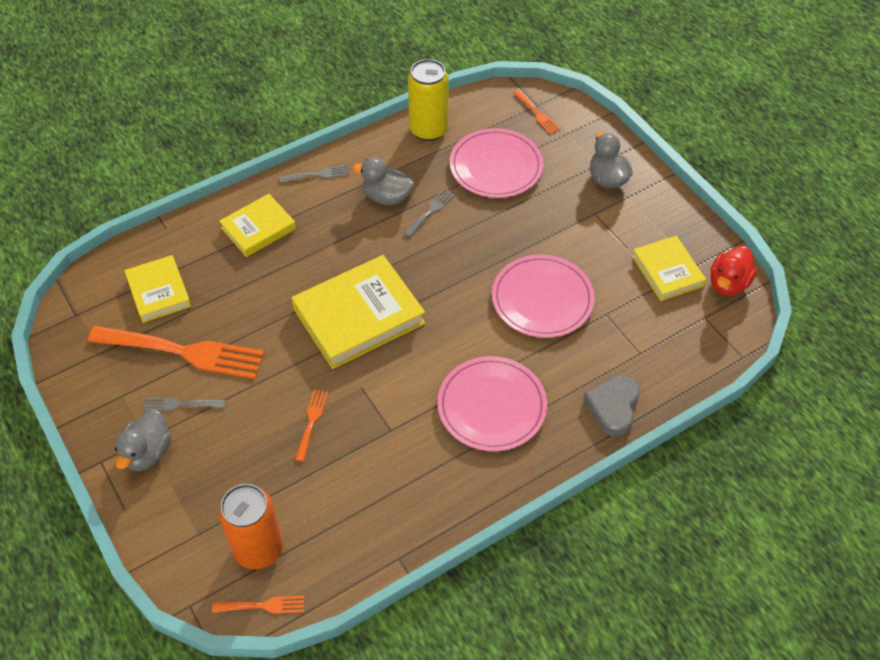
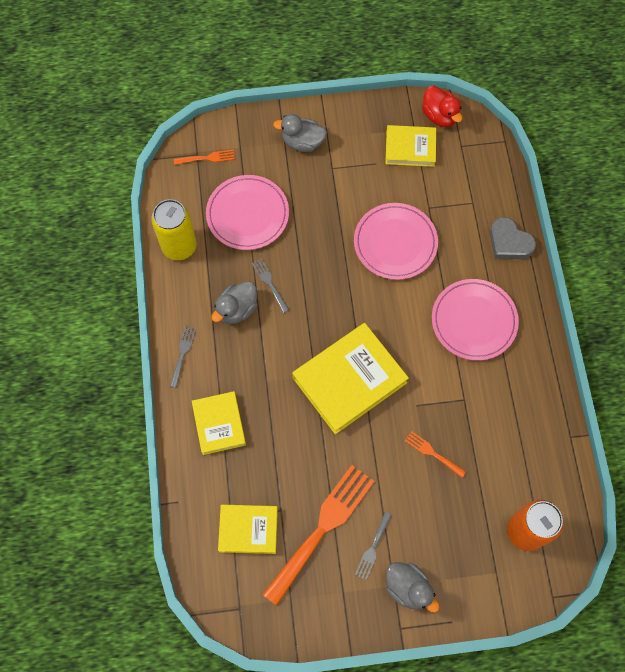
camera: 65 degrees left, 15 degrees up
orange fork [212,596,304,614] -> none
yellow book [291,255,425,369] -> yellow book turned 60 degrees clockwise [292,323,409,434]

